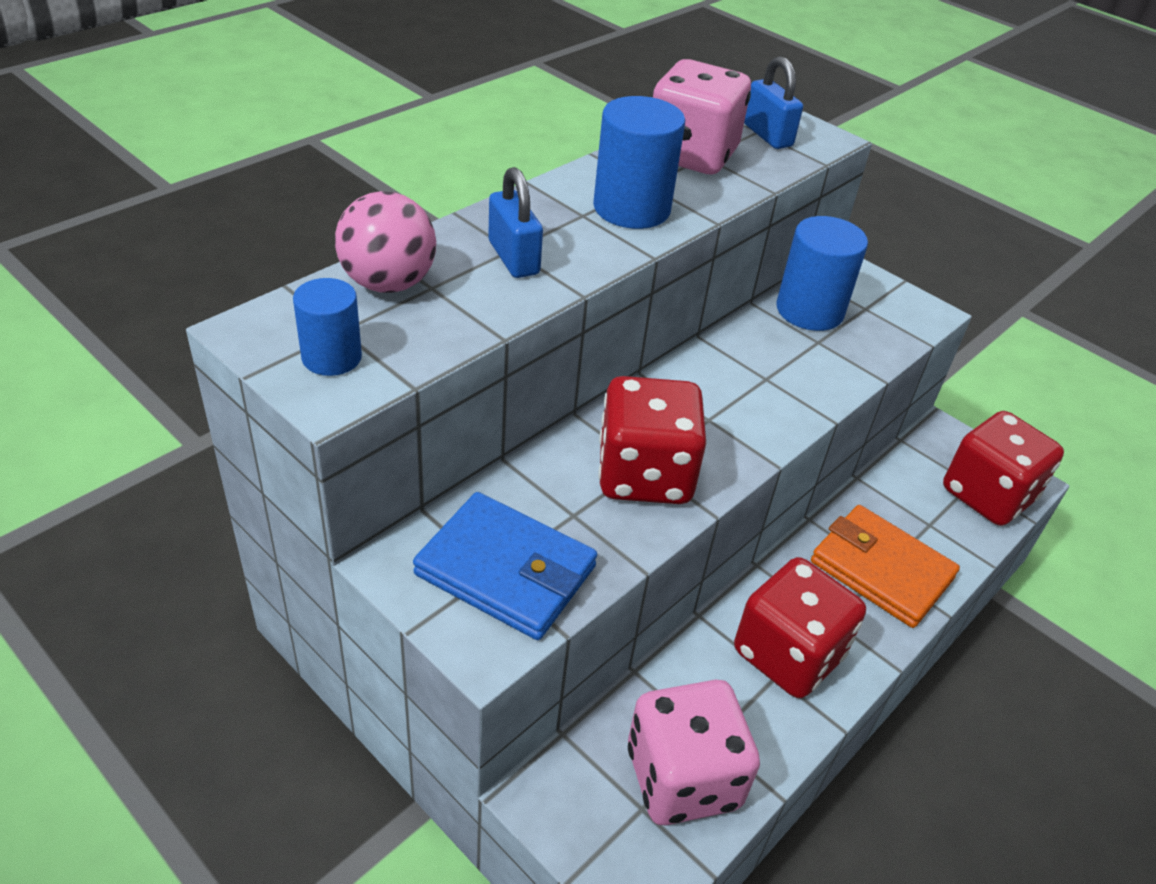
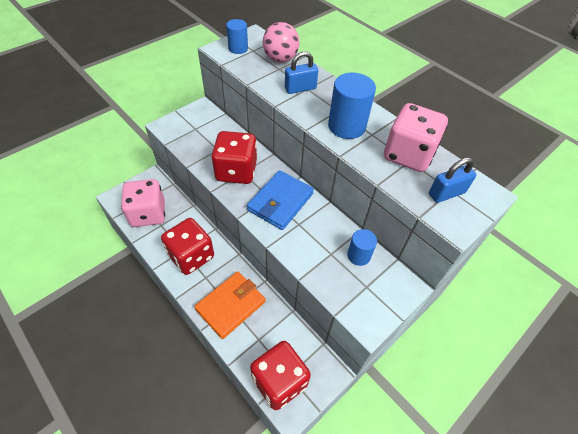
camera: 95 degrees right, 10 degrees up
blue wallet [413,492,597,640] -> blue wallet moved to [247,170,314,230]
blue cylinder [776,216,868,331] -> blue cylinder [347,229,377,266], size x0.61

